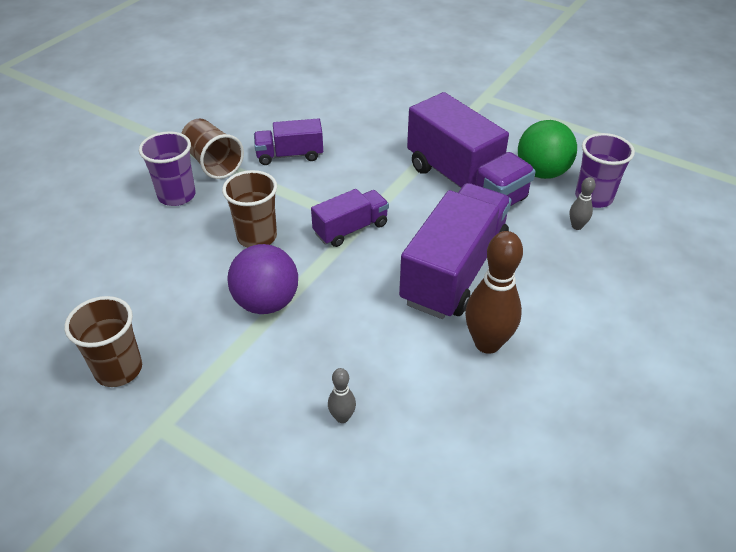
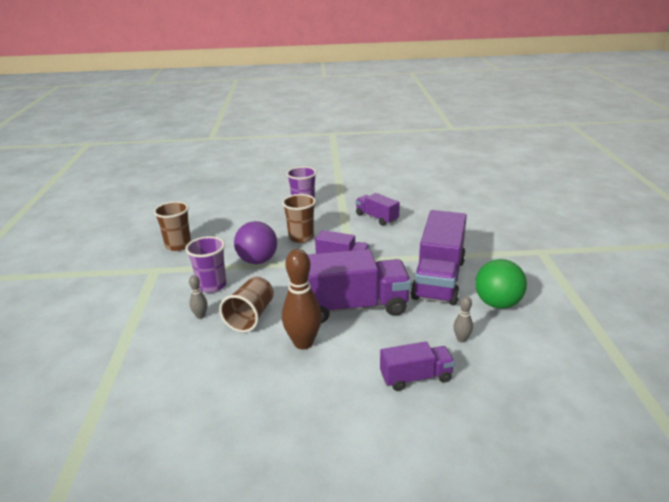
camera: 55 degrees right, 15 degrees down
brown cup [181,119,244,179] -> brown cup moved to [219,277,274,332]
purple cup [575,133,635,208] -> purple cup moved to [185,236,226,293]
none -> purple truck [380,341,455,391]

